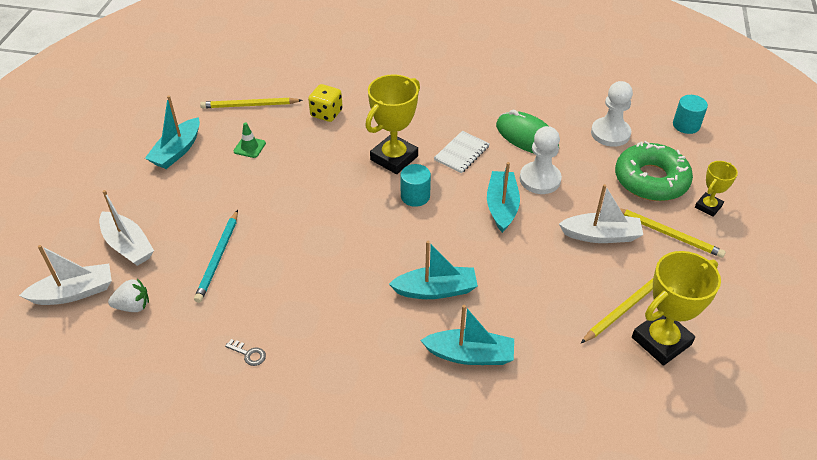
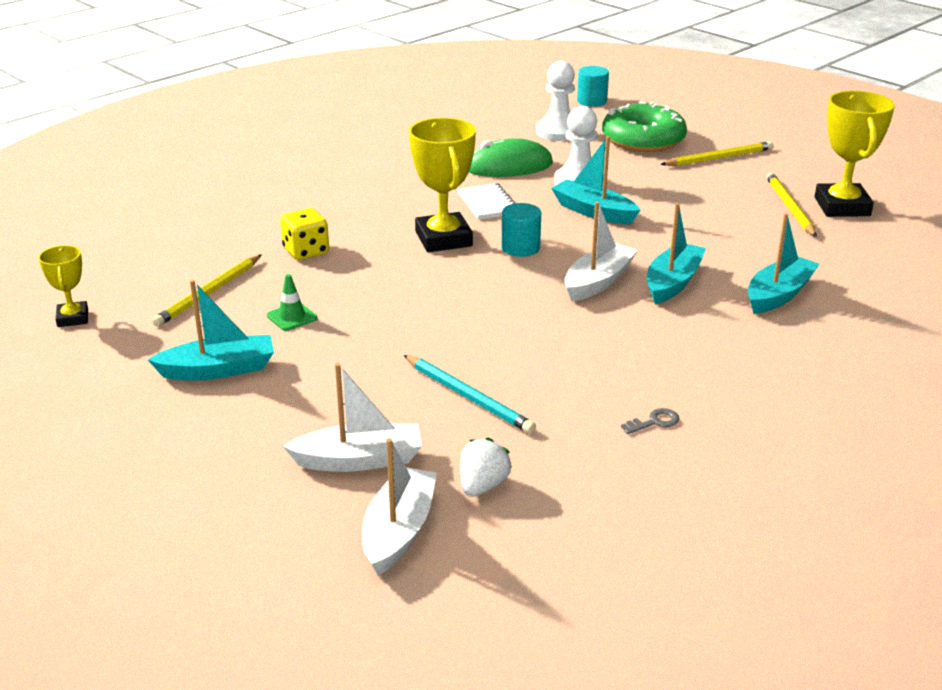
camera: 55 degrees left, 15 degrees down
turquoise boat [145,96,200,169] -> turquoise boat turned 75 degrees counterclockwise [148,280,274,380]
white boat [559,184,643,243] -> white boat moved to [564,202,638,301]
yellow trophy [695,161,738,217] -> yellow trophy moved to [38,245,88,327]

